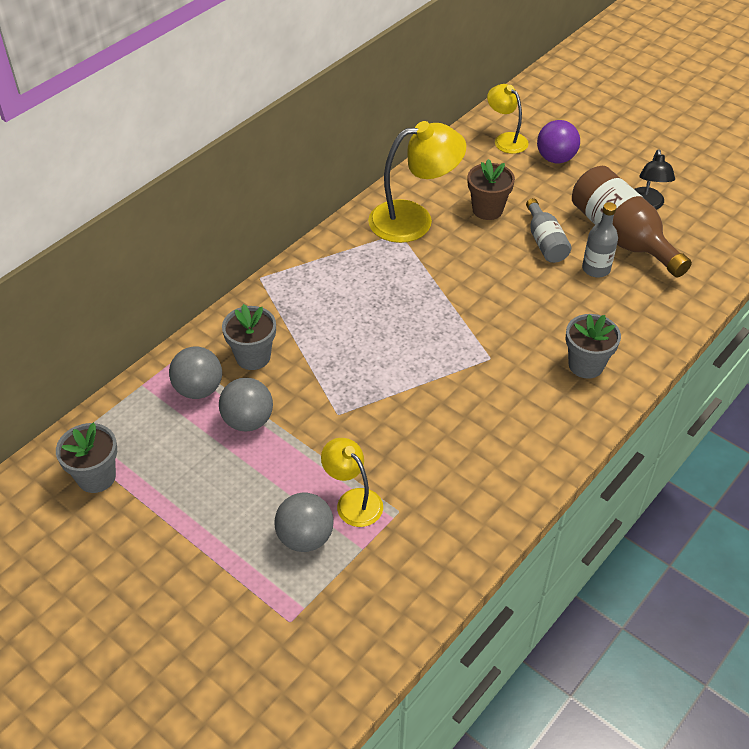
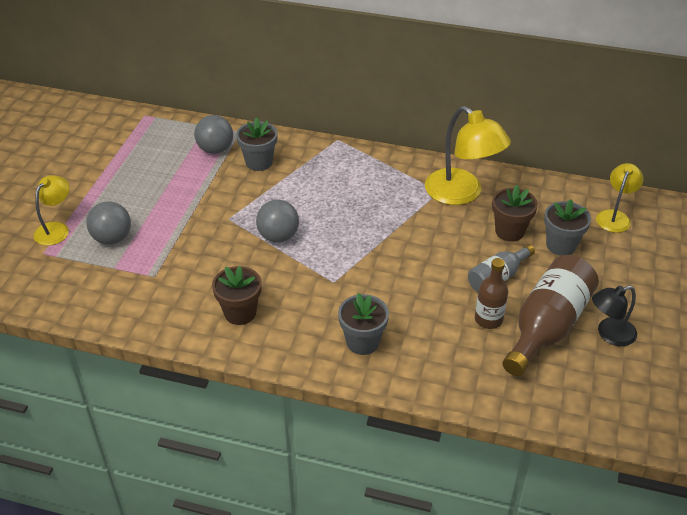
camera: 65 degrees right, 5 degrees down
grey flower pot [56,422,117,493] -> grey flower pot moved to [544,199,591,256]
grey ball [219,378,273,432] -> grey ball moved to [256,200,299,243]
yellow lamp [321,438,383,527] -> yellow lamp moved to [34,175,69,246]
purple ball [537,120,580,163] -> none
grey bottle [582,202,618,278] -> brown bottle [475,258,508,329]
none -> brown flower pot [212,266,262,325]

